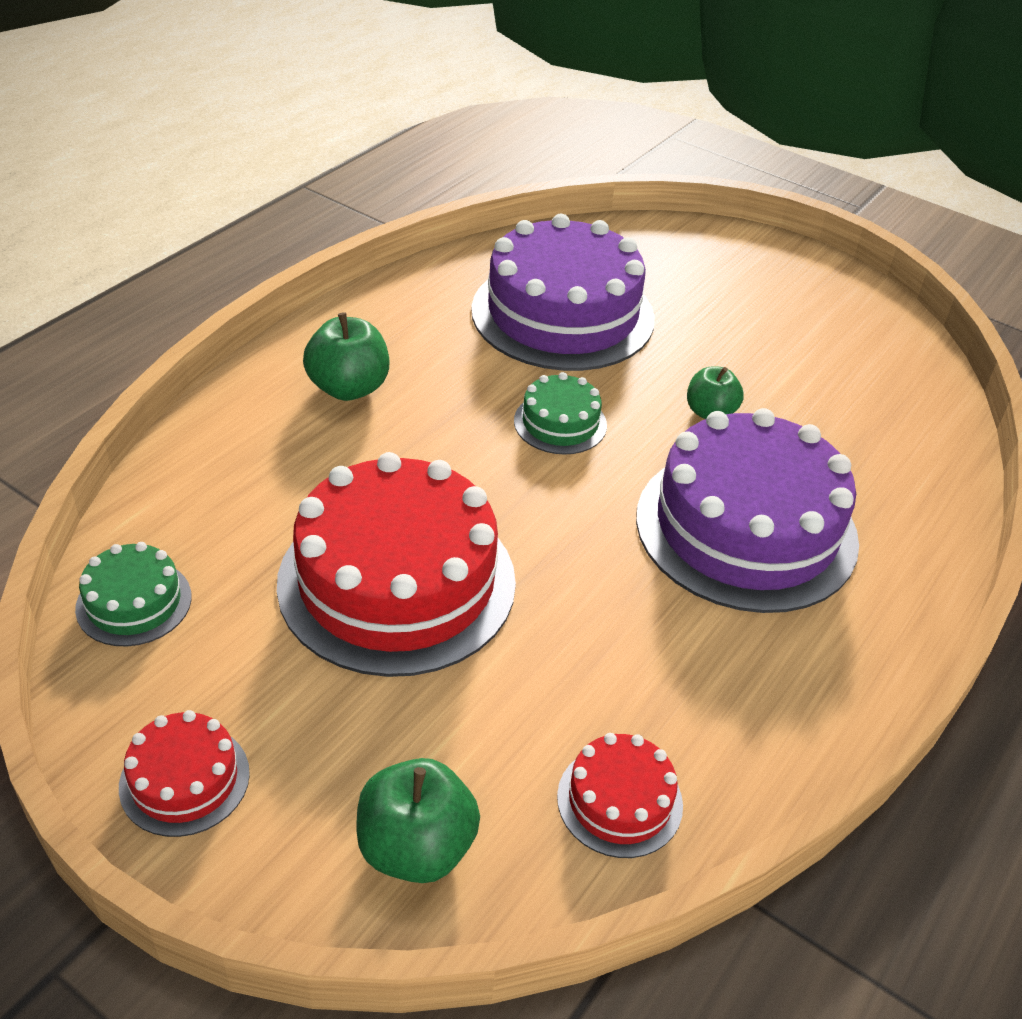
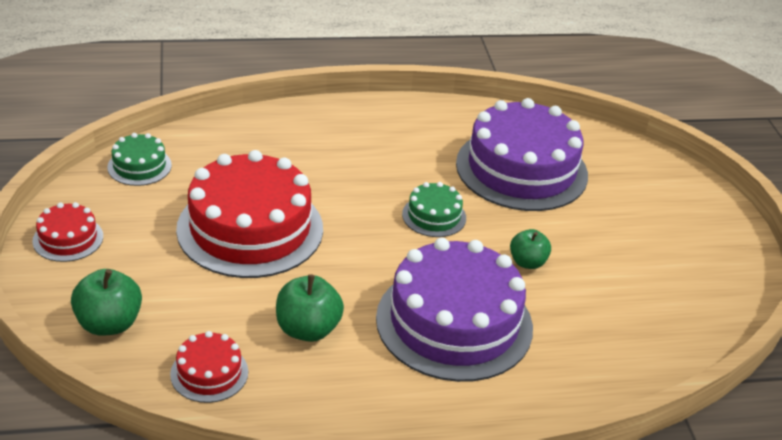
camera: 45 degrees right, 5 degrees down
green apple [303,312,389,401] -> green apple moved to [276,274,344,342]

